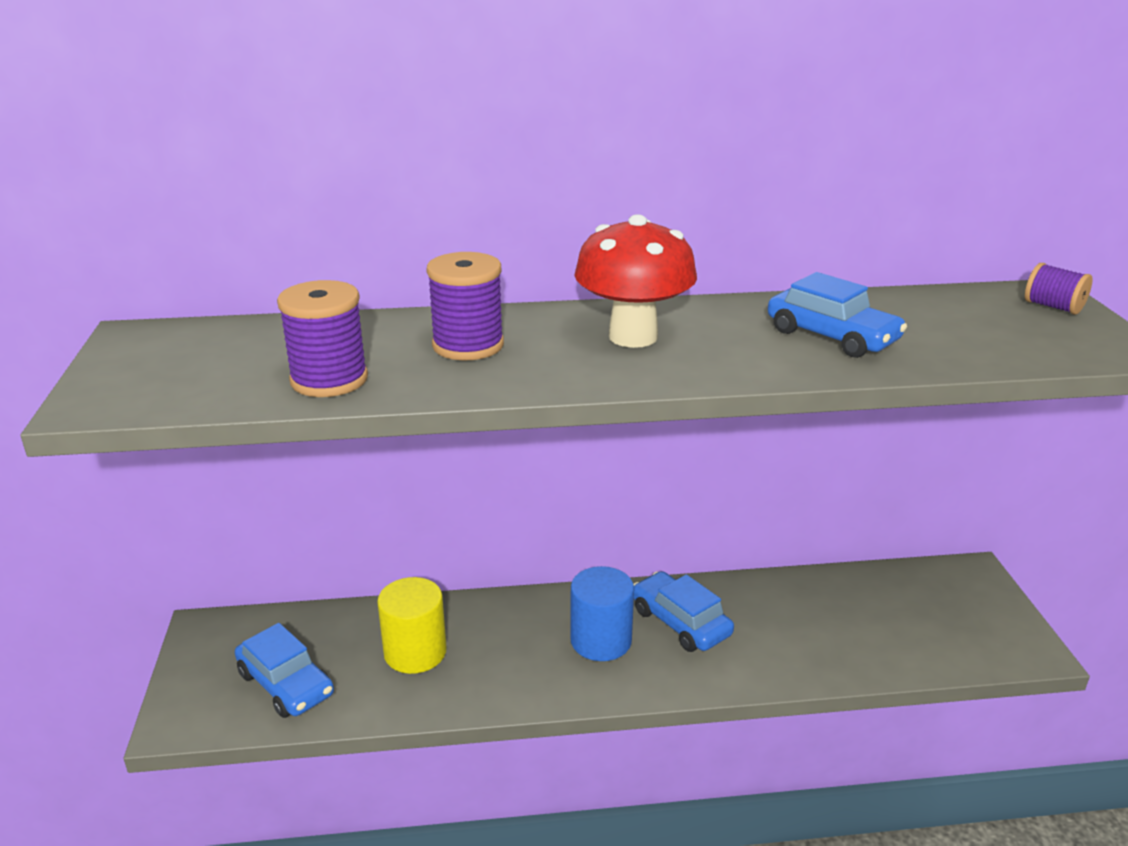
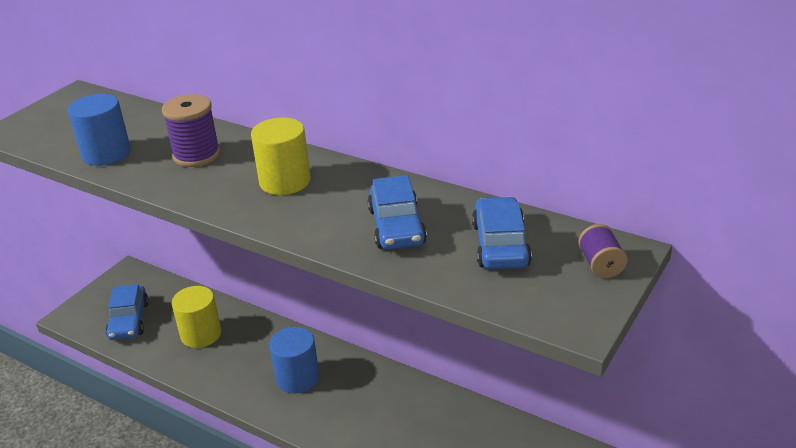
camera: 40 degrees right, 5 degrees up
purple spool [277,280,368,397] -> blue cylinder [68,94,131,166]
red mushroom [574,214,697,348] -> yellow cylinder [251,117,311,195]
blue car [634,571,734,652] -> blue car moved to [472,197,532,269]

